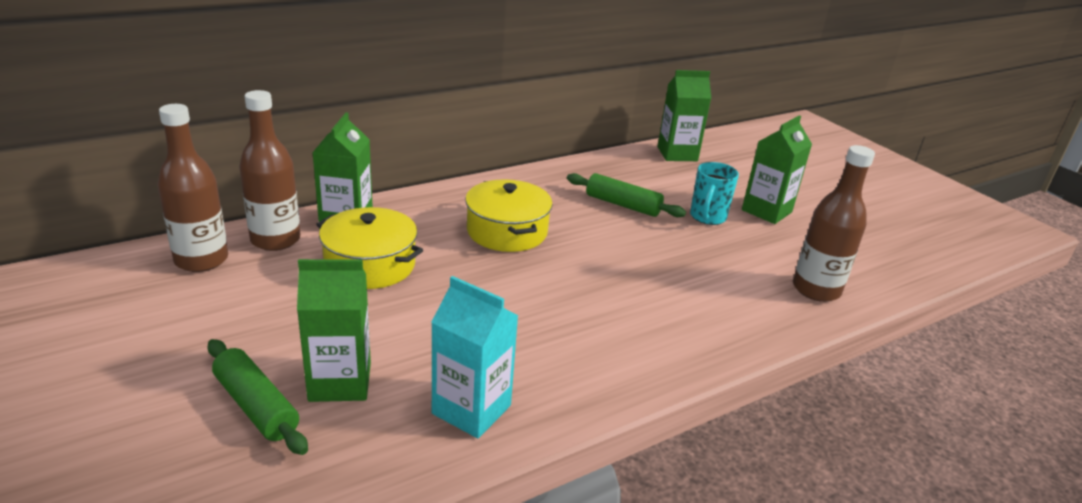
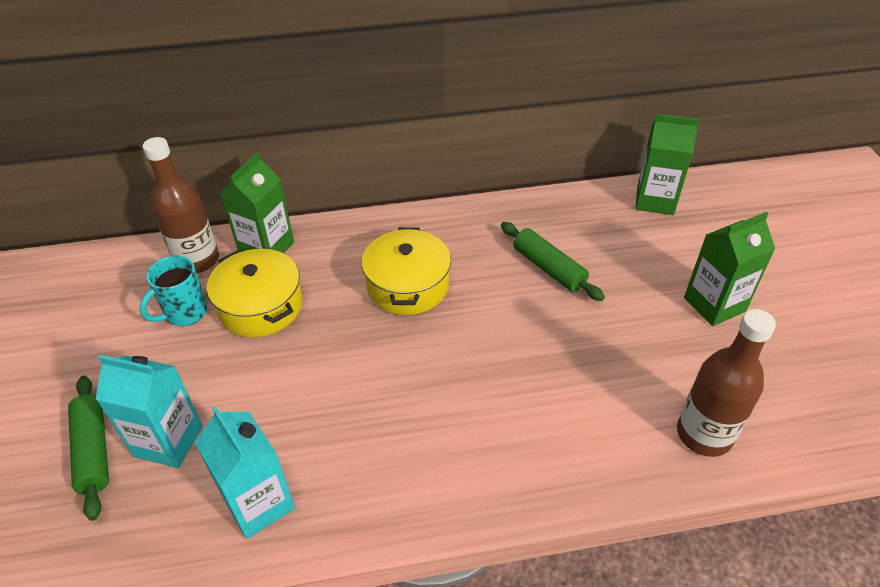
camera: 25 degrees right, 15 degrees up
brown bottle [157,104,228,272] -> none
green carton [297,259,371,402] -> turquoise carton [96,355,203,468]
turquoise mug [690,162,739,225] -> turquoise mug moved to [140,256,207,326]

